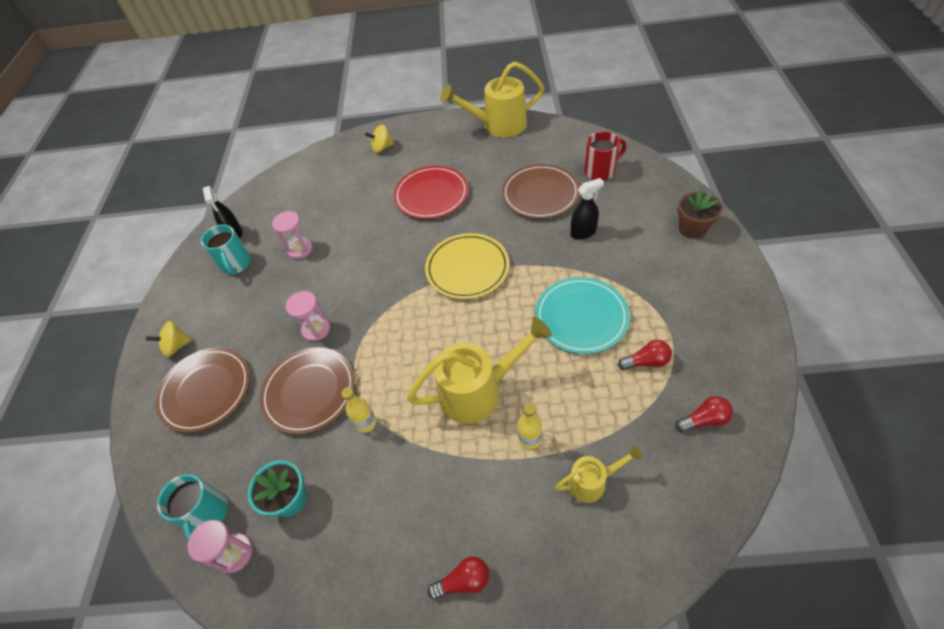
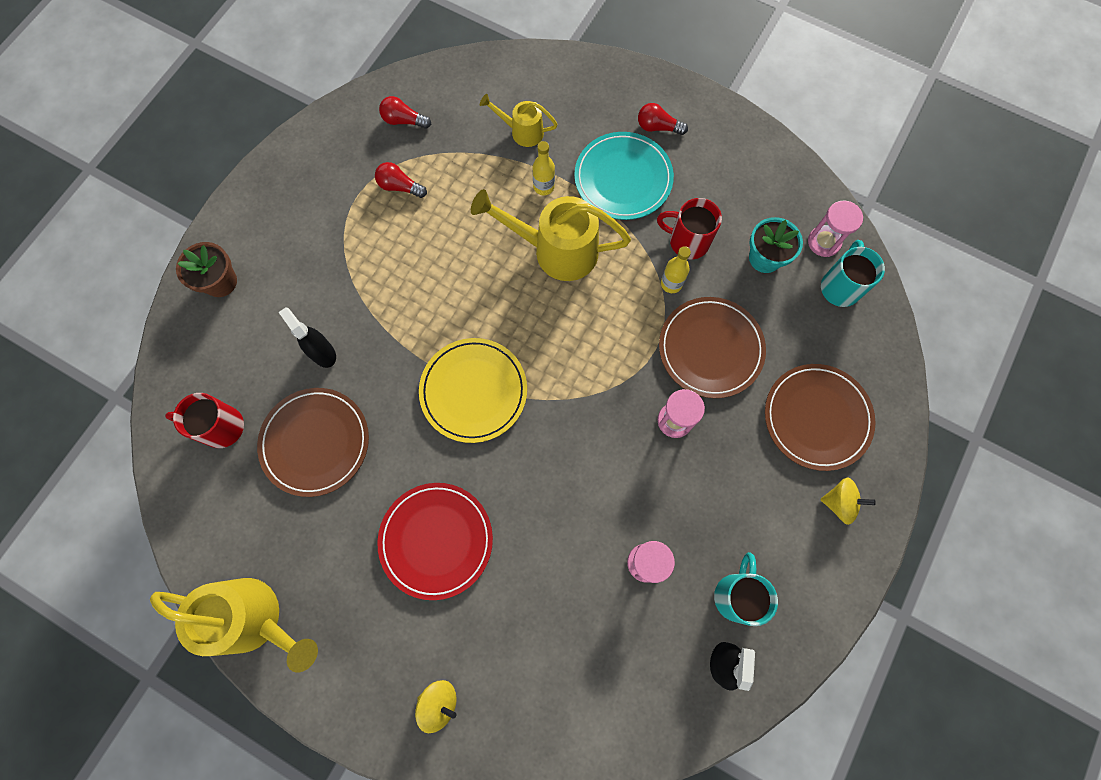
camera: 155 degrees left, 20 degrees up
turquoise plate [535,277,630,354] -> turquoise plate moved to [574,132,674,220]
black spray bottle [571,178,604,240] -> black spray bottle turned 45 degrees clockwise [278,307,336,368]
none -> red mug [657,198,722,259]

